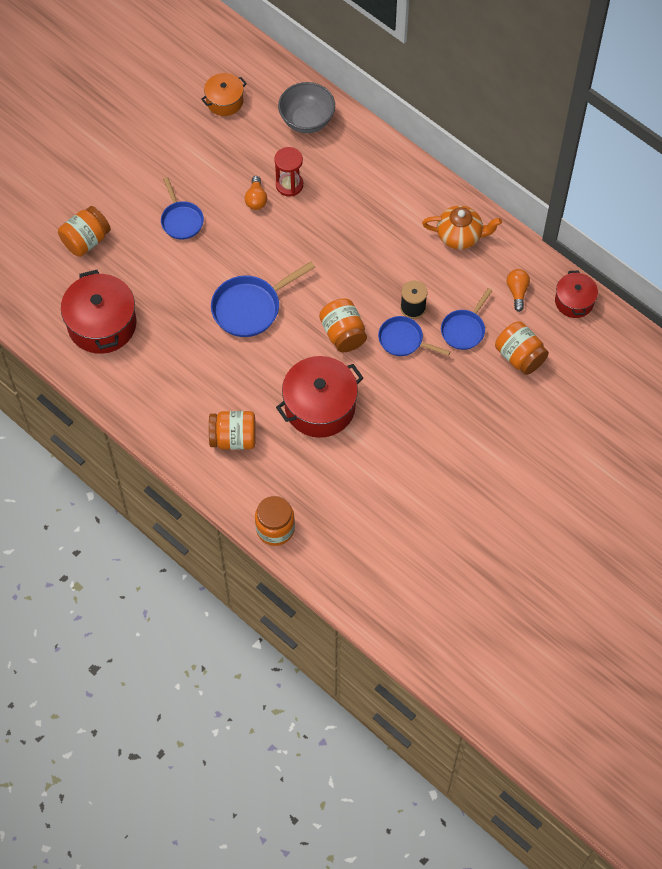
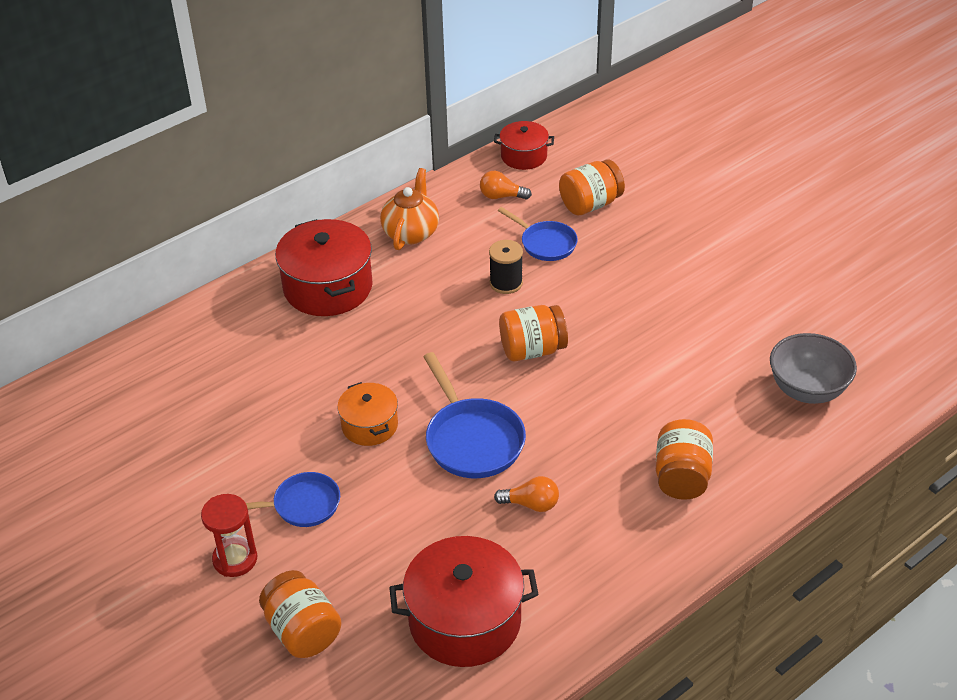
camera: 80 degrees left, 20 degrees down
orange pot [201,73,247,116] -> orange pot moved to [337,382,398,446]
orange light bulb [245,176,267,210] -> orange light bulb moved to [494,476,559,512]
orange jar [255,496,295,546] -> none
red hourglass [274,147,303,197] -> red hourglass moved to [201,494,257,577]
red pot [276,356,363,438] -> red pot moved to [275,219,373,316]
grey bowl [278,82,335,133] -> grey bowl moved to [770,333,857,404]
blue pan [378,316,450,356] -> none

